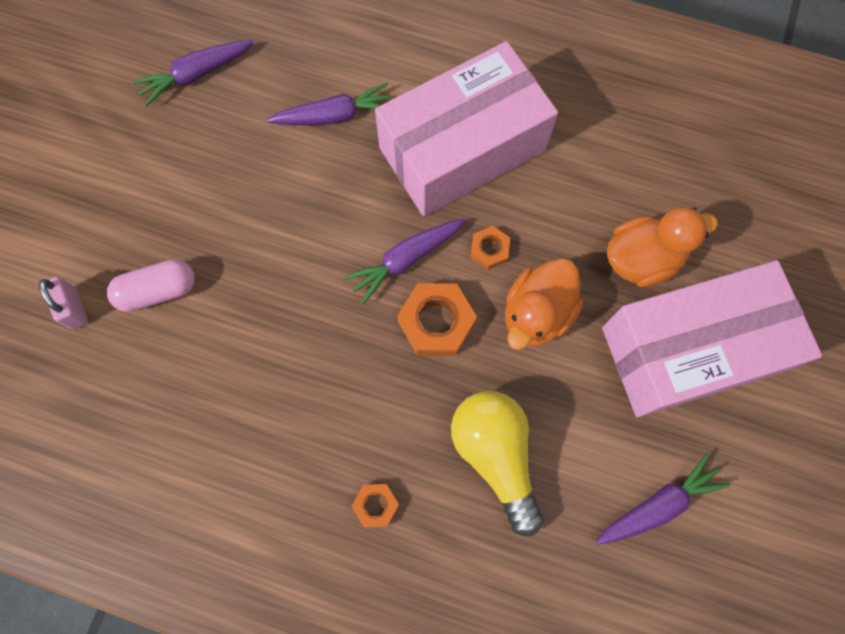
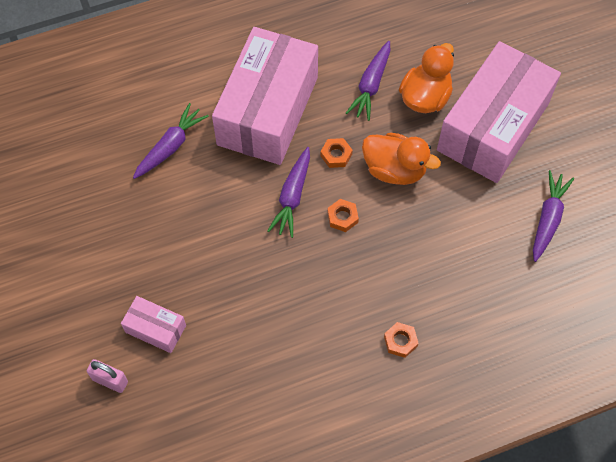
camera: 40 degrees left, 10 degrees down
pink capsule [107,259,195,312] -> pink box [121,296,186,353]
purple carrot [133,40,253,107] -> purple carrot moved to [346,41,391,121]
orange nut [397,283,477,356] -> orange nut [327,199,359,232], size x0.56
yellow light bulb [451,391,544,536] -> none
orange duck [505,259,583,350] -> orange duck turned 60 degrees counterclockwise [362,133,441,185]

